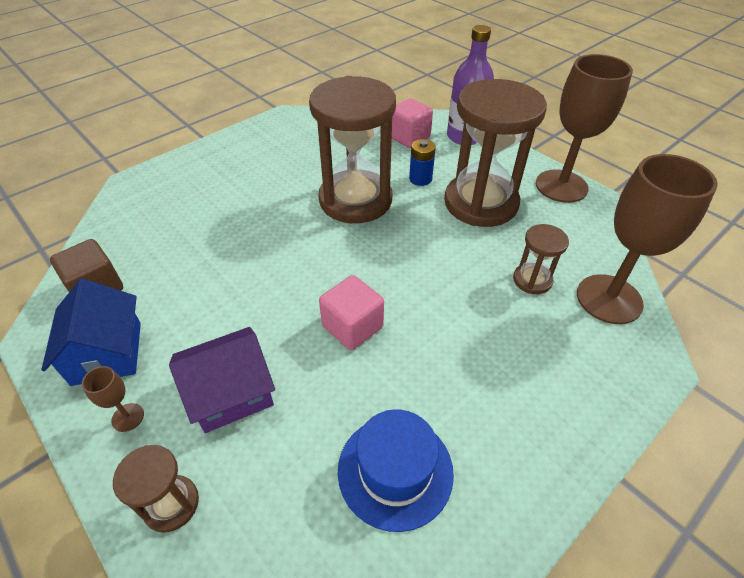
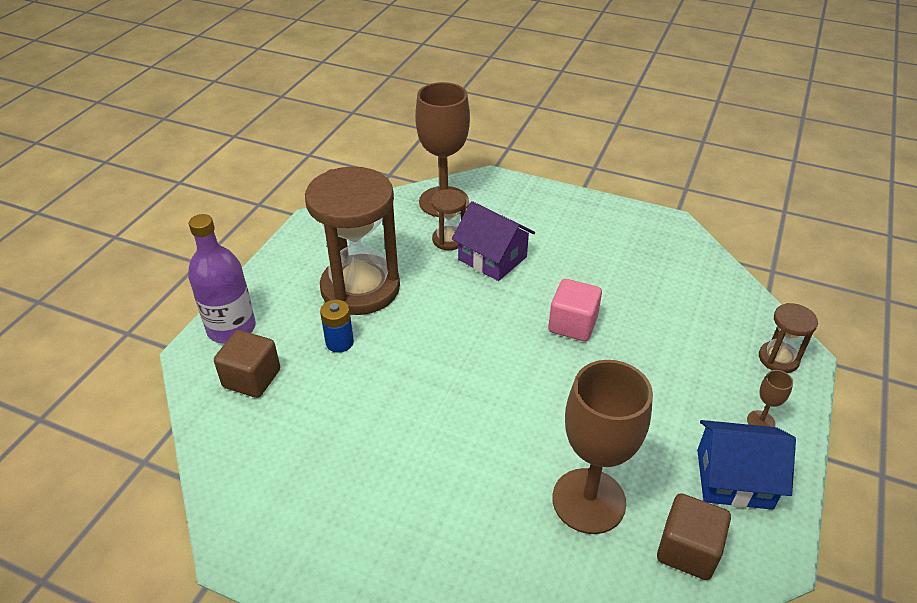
camera: 115 degrees left, 5 degrees down
blue house [41,279,141,386] -> blue house turned 45 degrees clockwise [697,420,796,510]
purple house [169,327,275,433] -> purple house moved to [452,201,535,281]
brown hourglass [309,76,396,223] -> none
blue hat [338,409,454,532] -> none
pink cube [392,98,433,148] -> brown cube [214,330,280,398]
brown goblet [536,54,633,203] -> brown goblet moved to [552,360,653,534]

